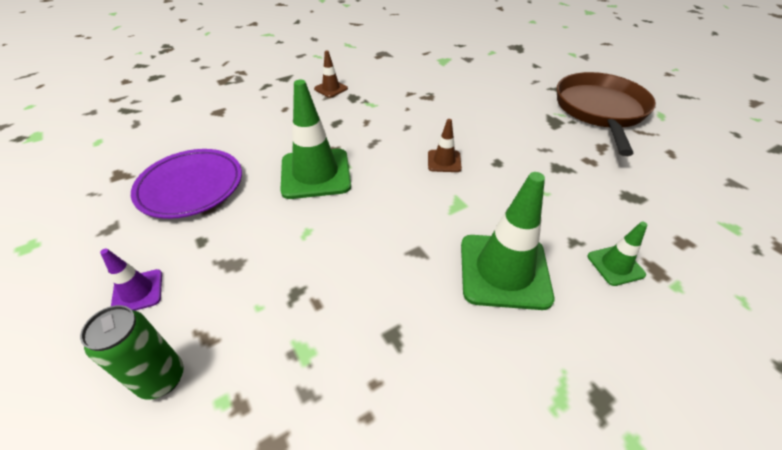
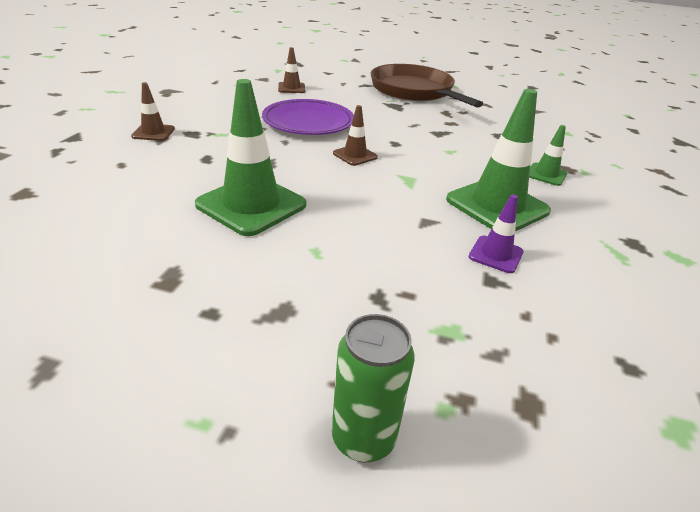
camera: 45 degrees left, 10 degrees down
purple traffic cone [100,248,162,311] -> purple traffic cone moved to [469,194,523,273]
purple plate [131,149,242,219] -> purple plate moved to [262,99,354,135]
none -> brown traffic cone [278,47,305,93]

